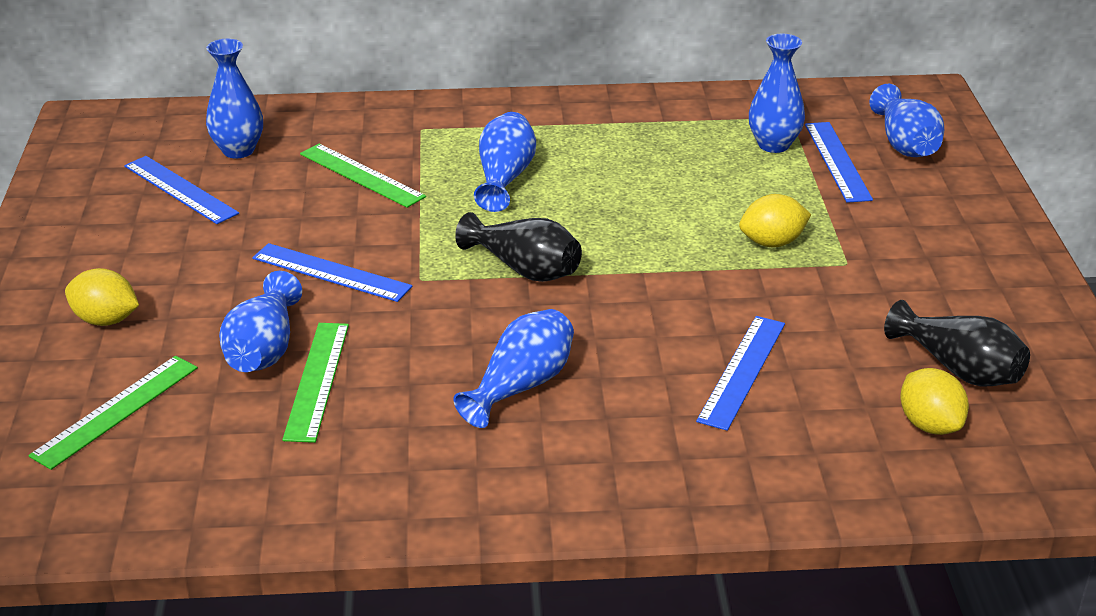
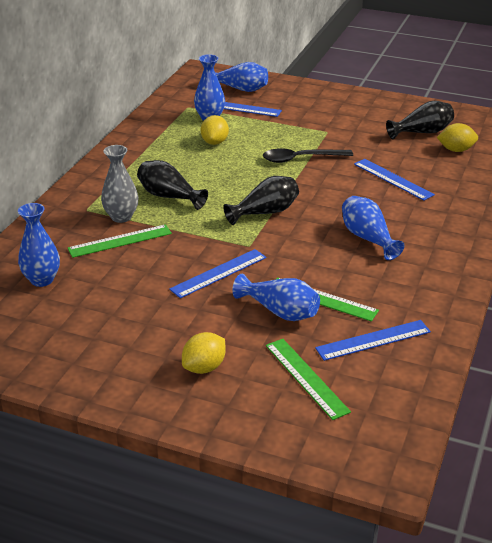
camera: 65 degrees left, 0 degrees up
blue ruler [124,156,239,224] -> blue ruler moved to [315,320,431,361]
blue vase [474,112,536,212] -> black vase [137,160,208,210]
yellow lemon [739,194,811,248] -> yellow lemon moved to [201,115,229,145]
none -> grey vase [101,145,139,223]
none -> black spoon [263,148,353,163]

